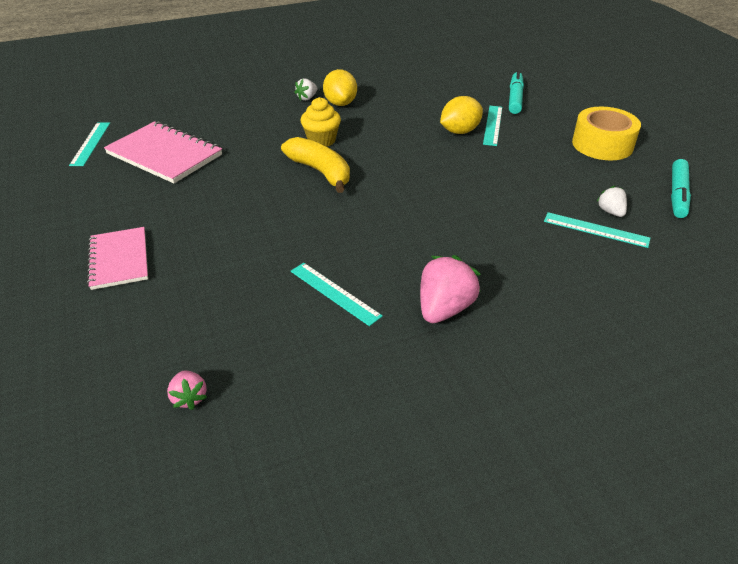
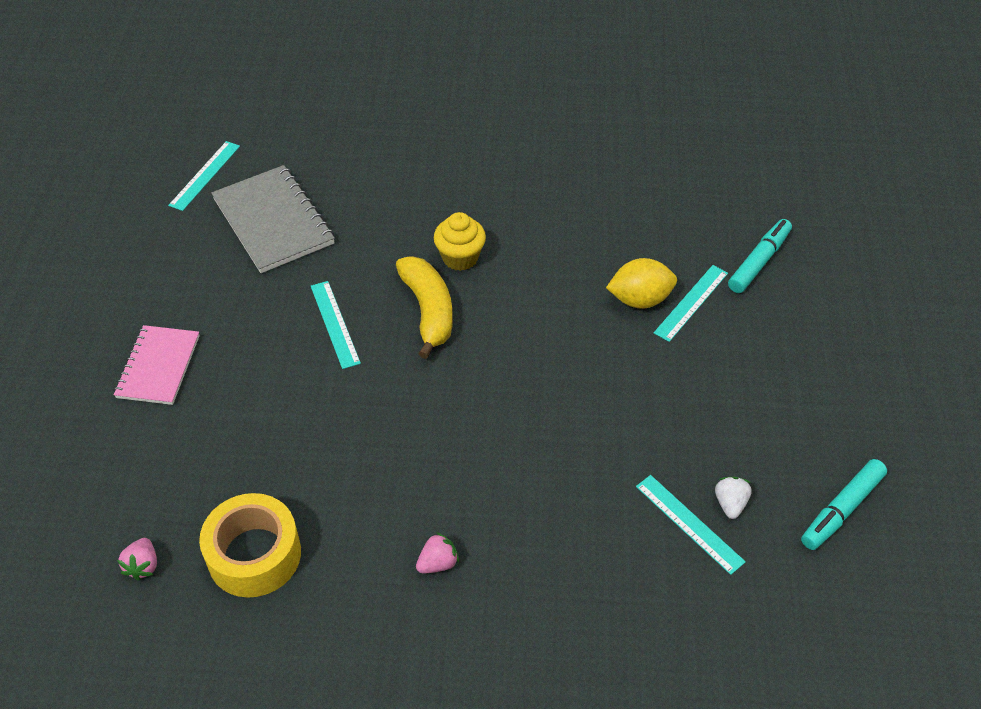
camera: 25 degrees right, 10 degrees up
pink notebook [104,121,222,183] -> grey notebook [211,165,335,273]
turquoise ruler [291,263,383,326] -> turquoise ruler moved to [311,281,361,369]
white strawberry [294,78,317,101] -> none
yellow lemon [323,69,357,106] -> none
pink strawberry [420,255,480,323] -> pink strawberry [416,532,459,573], size x0.55
yellow tape [572,107,641,160] -> yellow tape moved to [199,493,301,598]

